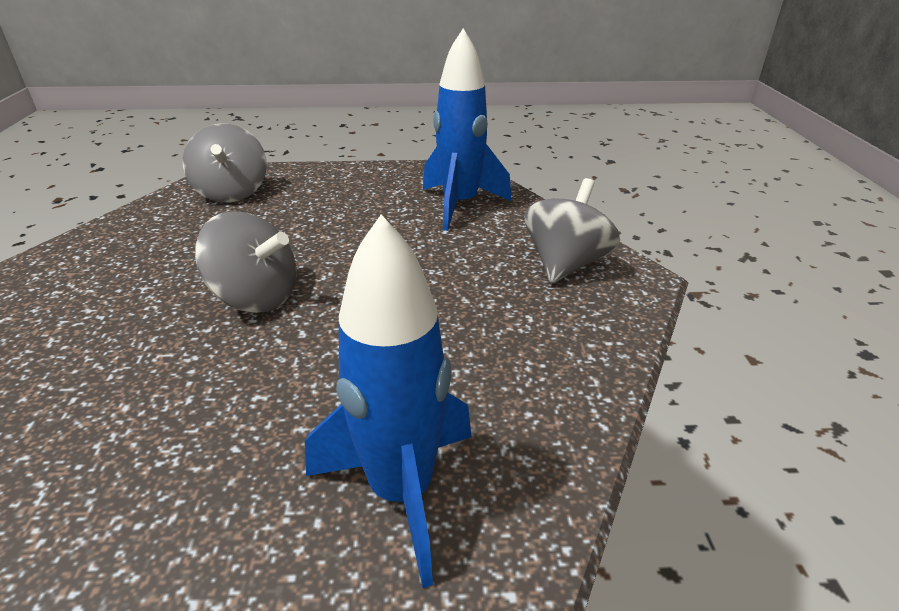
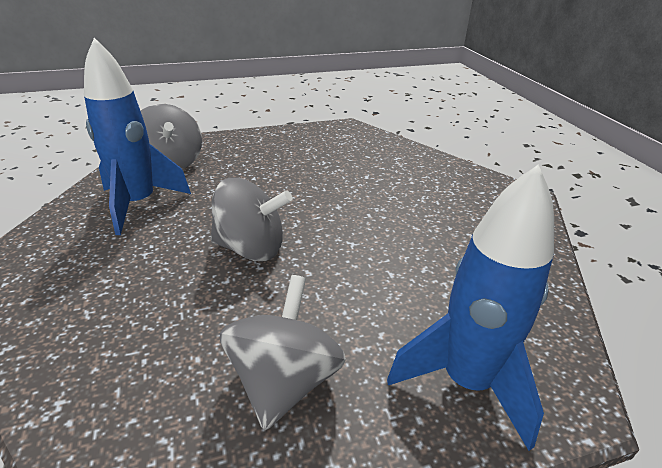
camera: 15 degrees left, 0 degrees up
blue rocket [423,28,511,231] -> blue rocket moved to [84,38,191,235]
grey spinning top [525,178,620,283] -> grey spinning top moved to [219,275,346,431]

